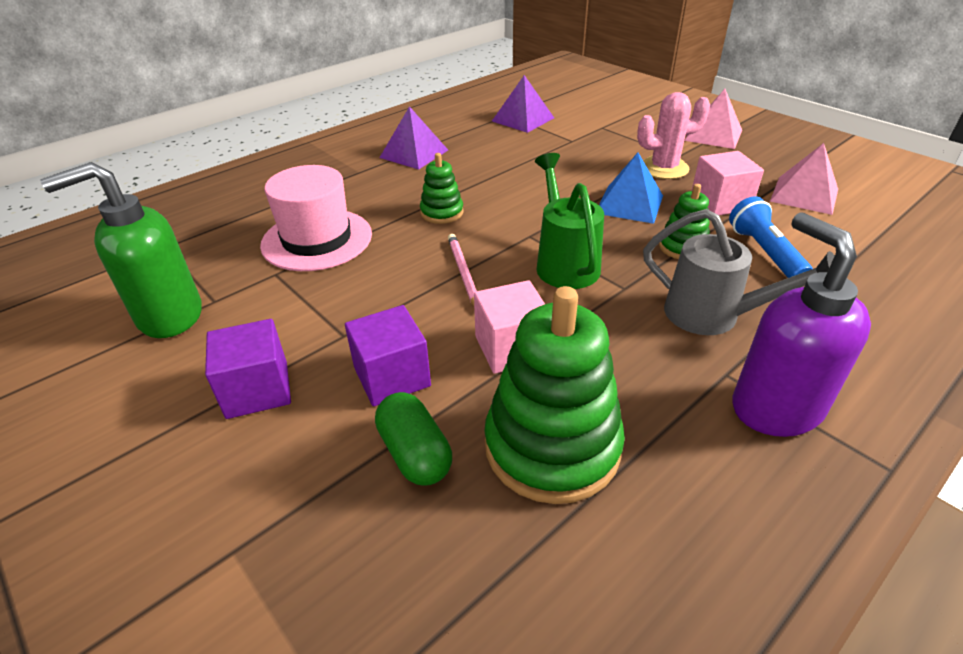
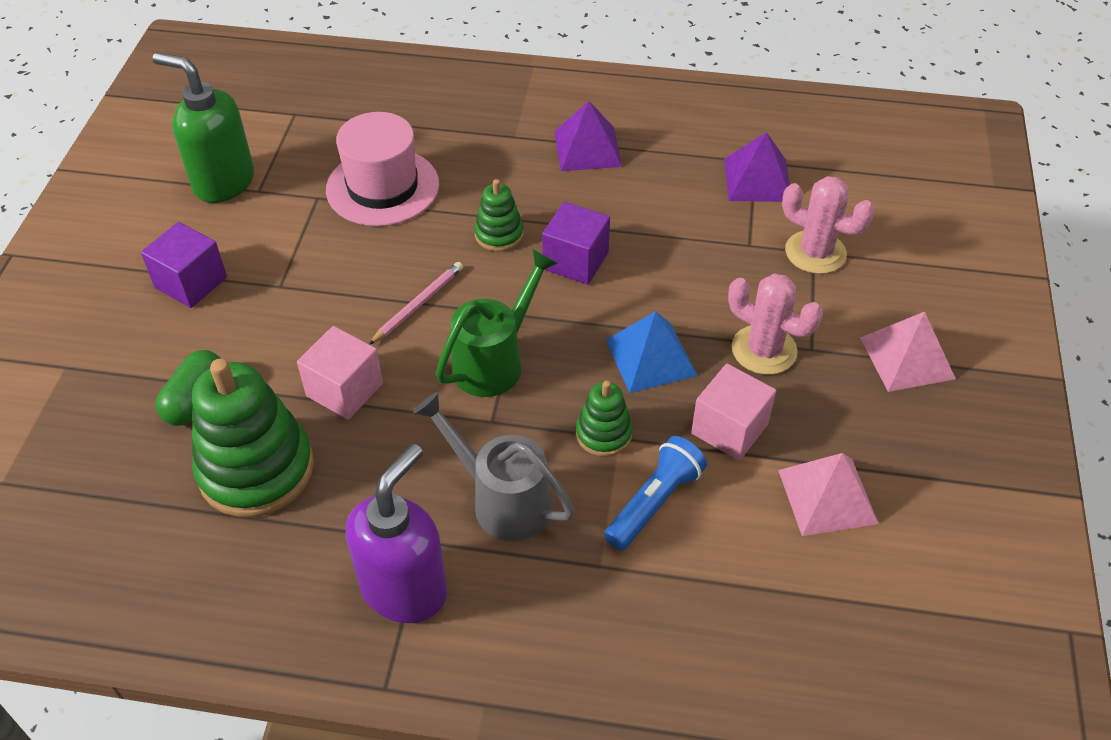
camera: 50 degrees right, 10 degrees up
purple cube [345,305,431,406] -> purple cube moved to [542,202,610,285]
grey watering can [643,209,835,335] -> grey watering can turned 135 degrees clockwise [413,392,575,541]
none -> pink cactus [782,176,874,274]

